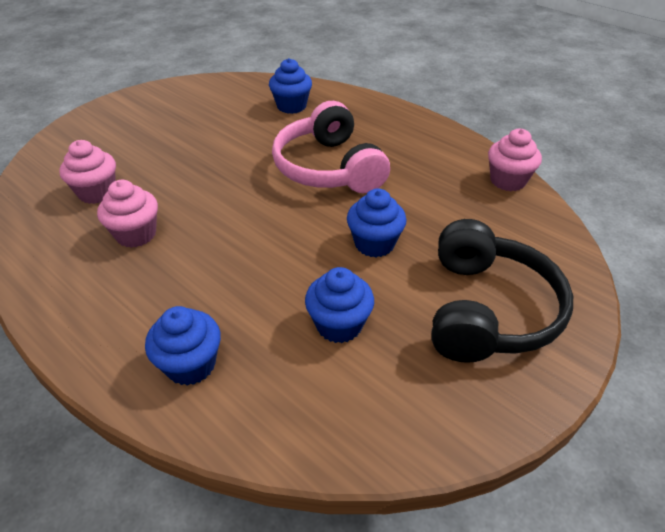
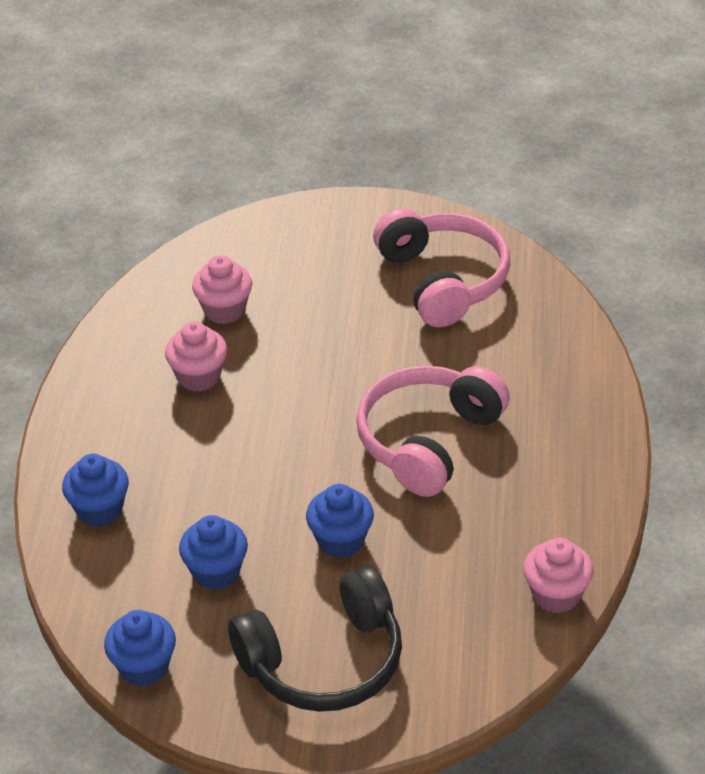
camera: 55 degrees right, 0 degrees up
blue cupcake [269,58,312,114] -> blue cupcake moved to [104,610,176,687]
none -> pink headphones [373,208,510,327]

